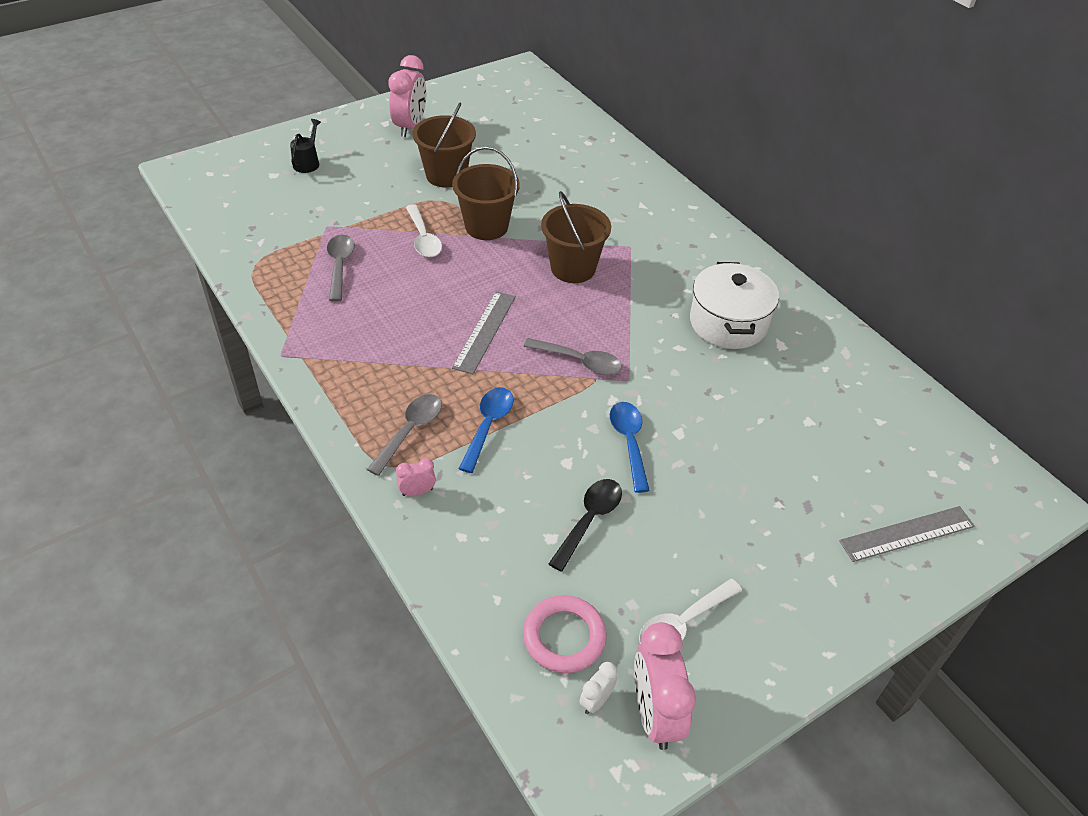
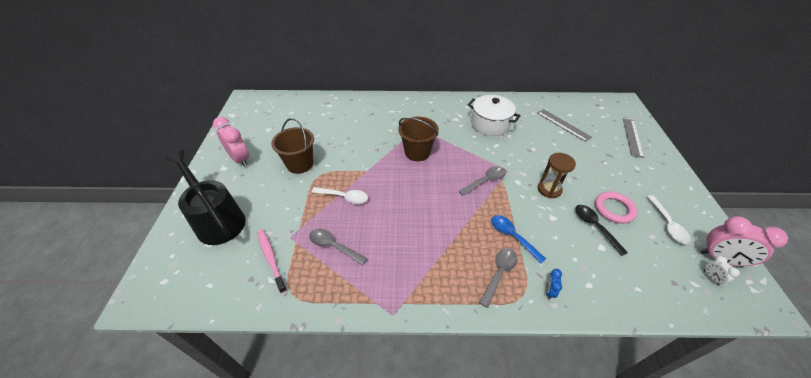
camera: 55 degrees left, 0 degrees up
black watering can [290,119,321,173] -> black watering can [165,150,246,245], size x2.37
grey spoon [367,394,442,476] -> grey spoon turned 60 degrees clockwise [479,248,517,308]
pink clock [396,458,436,496] -> blue clock [545,269,562,300]
brown bucket [452,146,520,240] -> none
grey ruler [452,291,516,374] -> grey ruler moved to [537,109,592,142]
pink ring [523,595,607,673] -> pink ring moved to [595,192,637,223]
blue spoon [610,402,650,493] -> brown hourglass [538,153,576,198]
none -> pink toothbrush [257,229,287,293]

